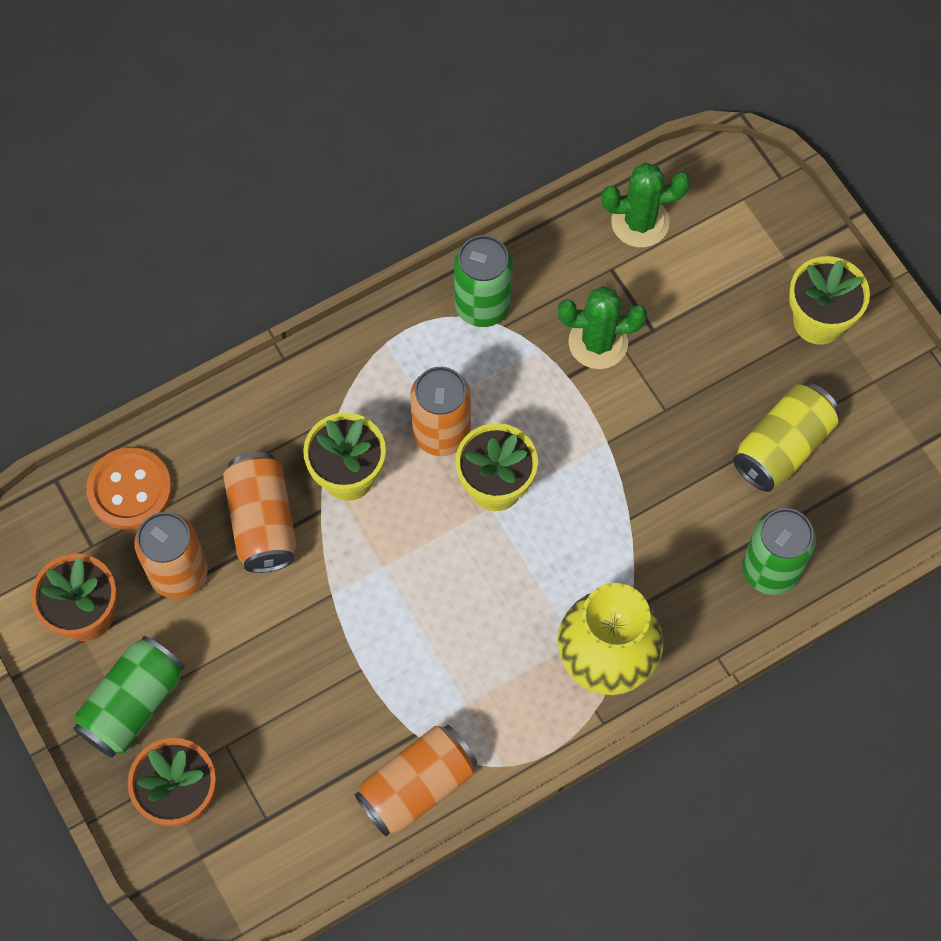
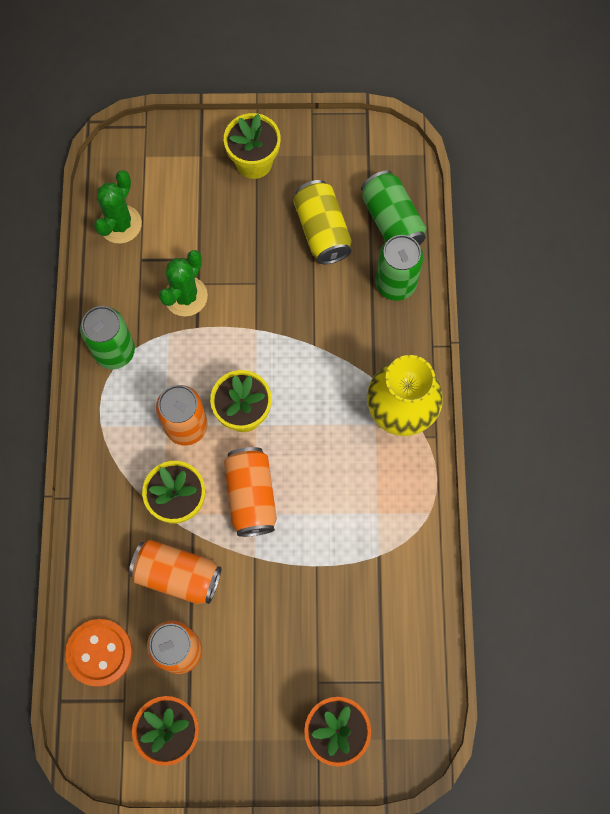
camera: 60 degrees left, 5 degrees up
green can [73,636,185,758] -> green can moved to [361,170,426,245]
orange can [354,725,477,837] -> orange can moved to [224,447,277,537]

